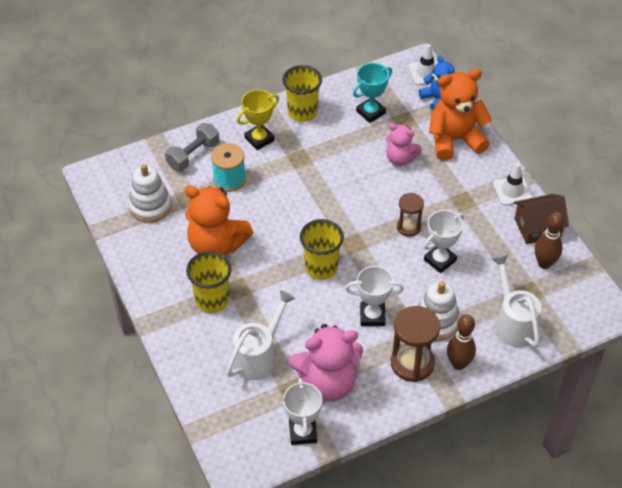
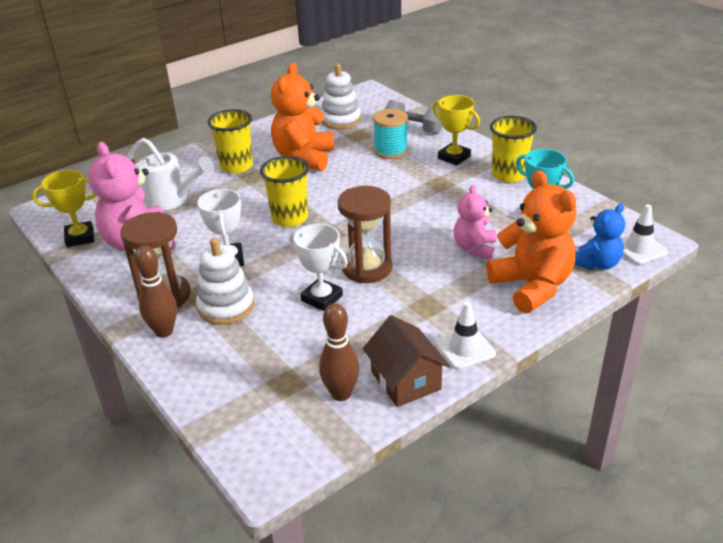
camera: 80 degrees right, 15 degrees down
white trophy [283,378,322,445] -> yellow trophy [32,170,96,247]
brown hourglass [397,193,424,237] -> brown hourglass [338,186,392,283], size x1.64
white watering can [491,254,541,347] -> none

